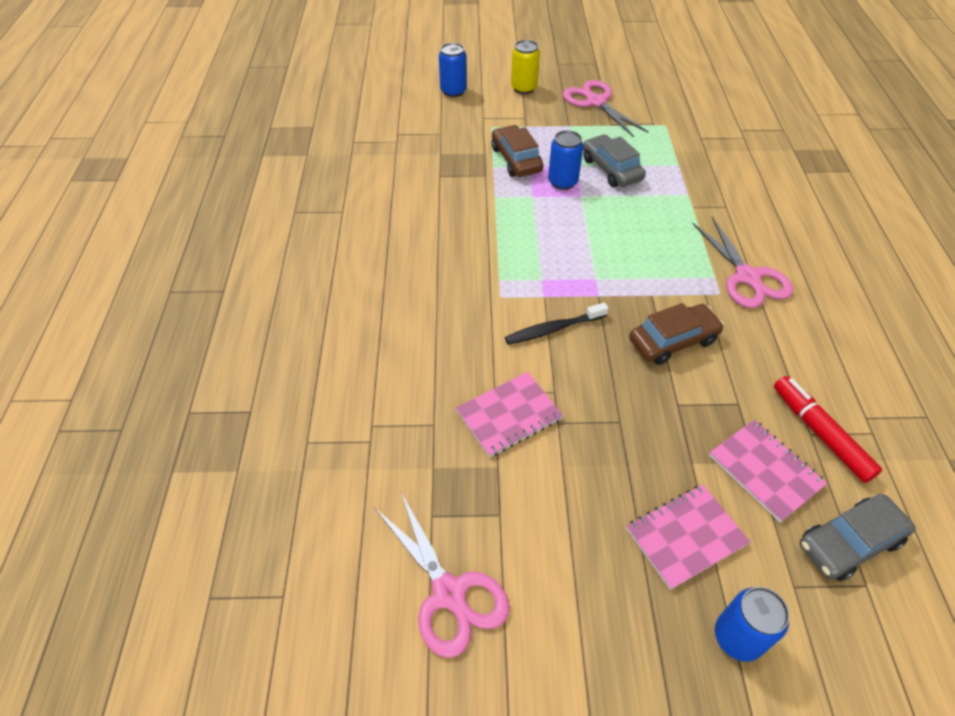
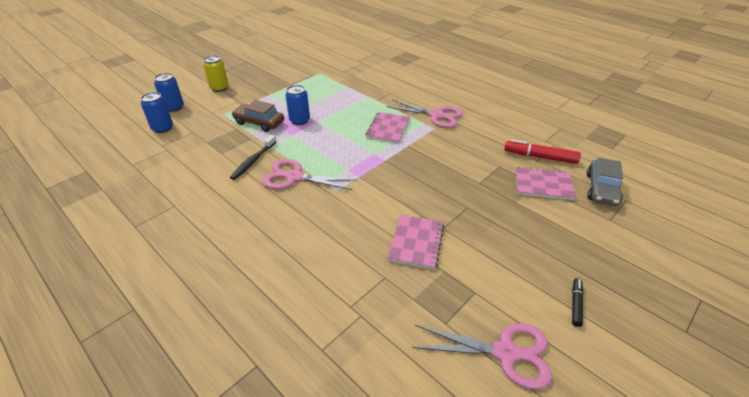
camera: 45 degrees left, 10 degrees down
black toothbrush [505,302,609,345] -> black toothbrush moved to [230,135,276,180]
pink scissors [563,80,649,137] -> pink scissors moved to [262,159,357,190]
grey car [583,134,646,187] -> none
pink notebook [626,485,750,590] -> pink notebook moved to [365,112,410,143]
brown car [629,303,724,365] -> none
blue can [715,587,789,662] -> blue can moved to [141,92,173,133]
none -> black marker [572,278,583,327]

